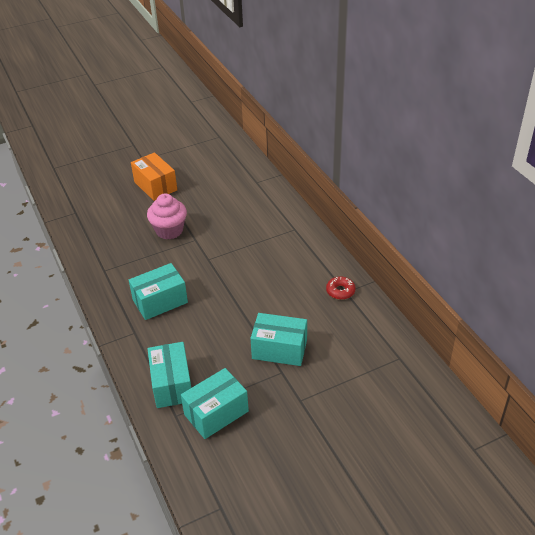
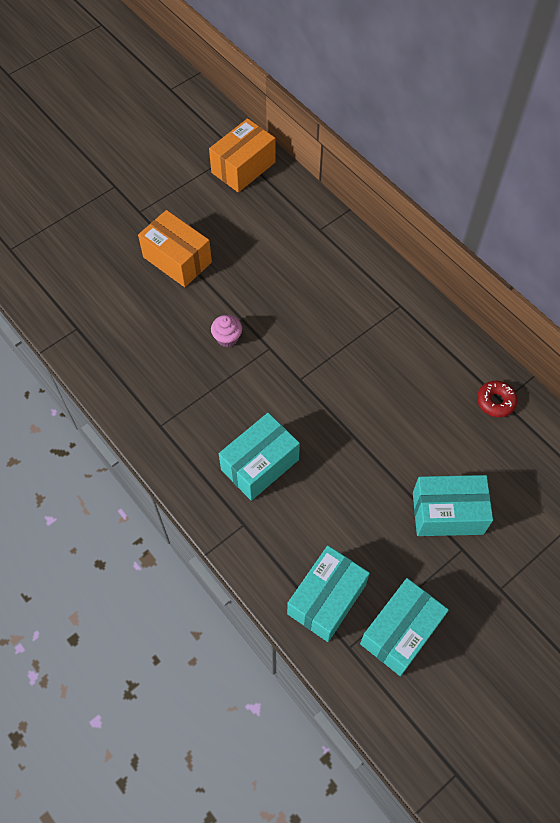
camera: 15 degrees left, 20 degrees up
pink cupcake [147,193,187,240] -> pink cupcake [211,315,242,347], size x0.55
turquoise box [148,342,191,408] -> turquoise box turned 60 degrees clockwise [287,546,370,642]
none -> orange box [209,118,276,193]

